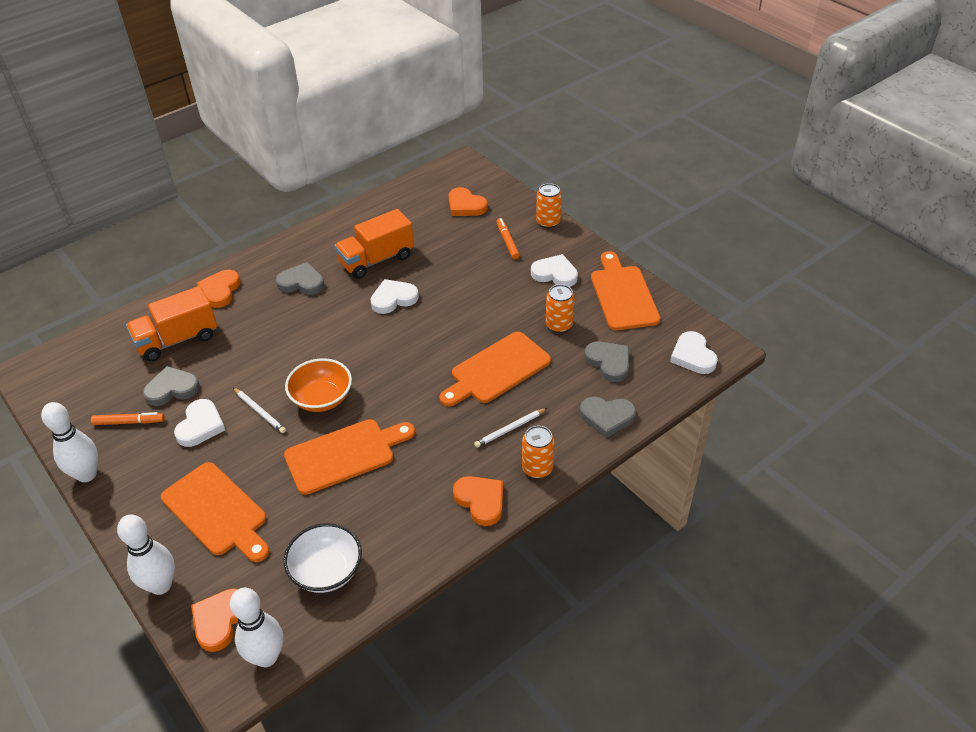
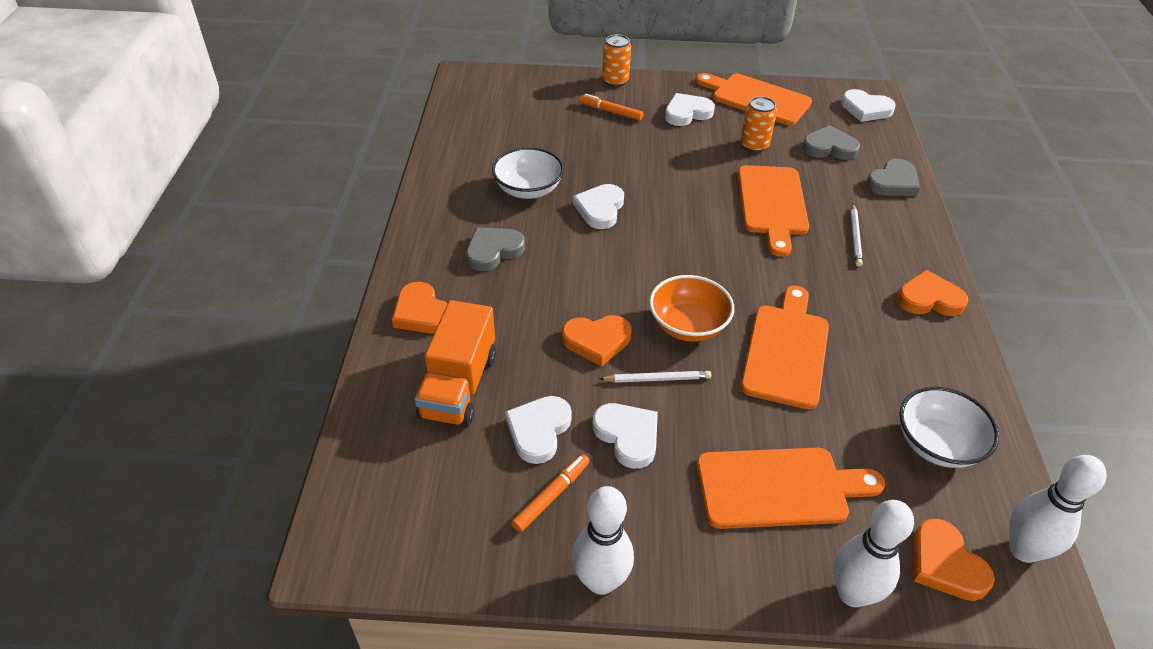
camera: 50 degrees left, 0 degrees up
grey heart [143,366,200,406] -> white heart [505,396,572,464]
orange truck [334,209,414,279] -> white bowl [492,147,564,199]
orange heart [449,187,488,216] -> orange heart moved to [562,315,632,367]
orange can [522,426,555,478] -> none

